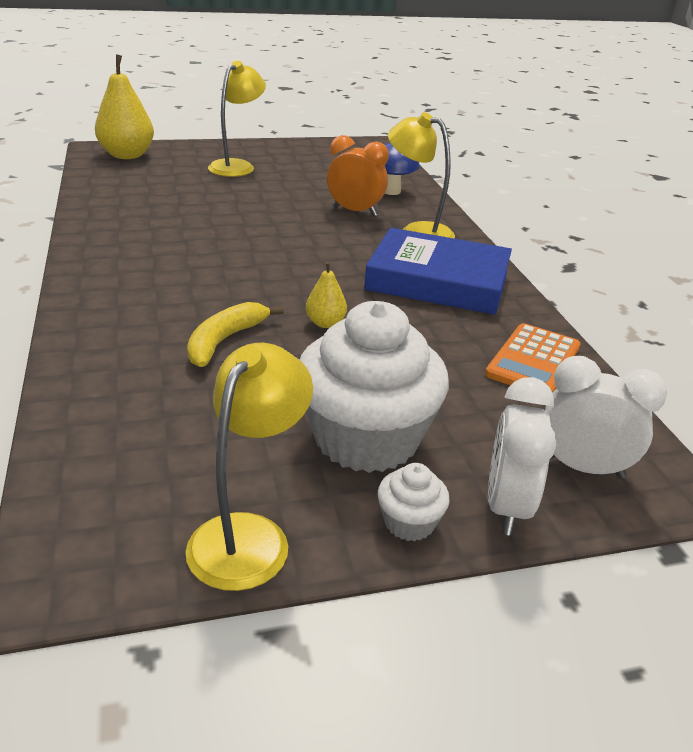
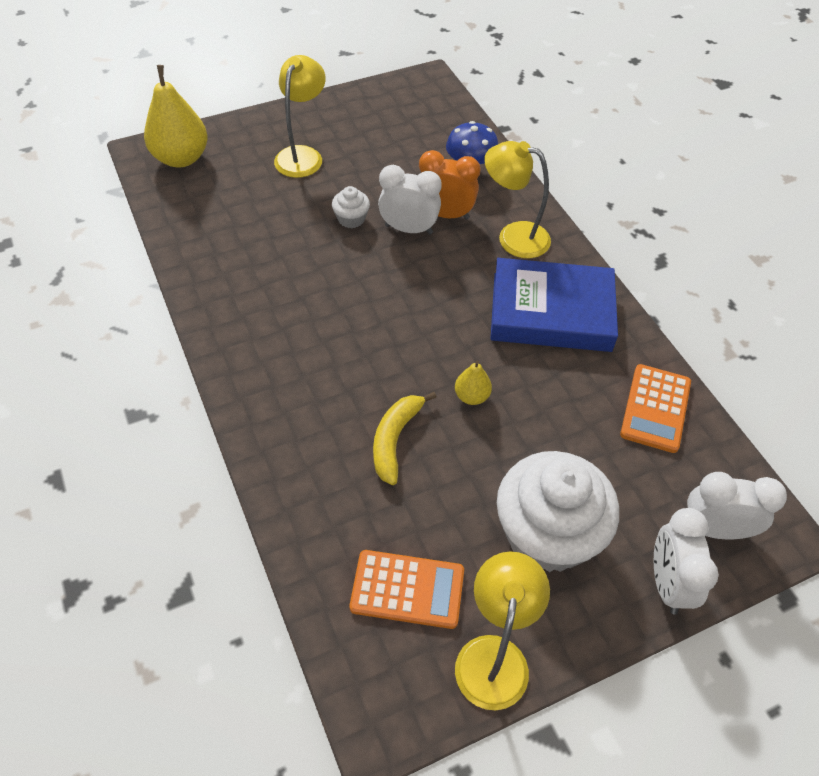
camera: 10 degrees left, 20 degrees up
white cupcake [378,463,450,541] -> white cupcake moved to [332,186,370,228]
none -> orange calculator [350,550,464,629]
none -> white clock [378,165,442,234]

